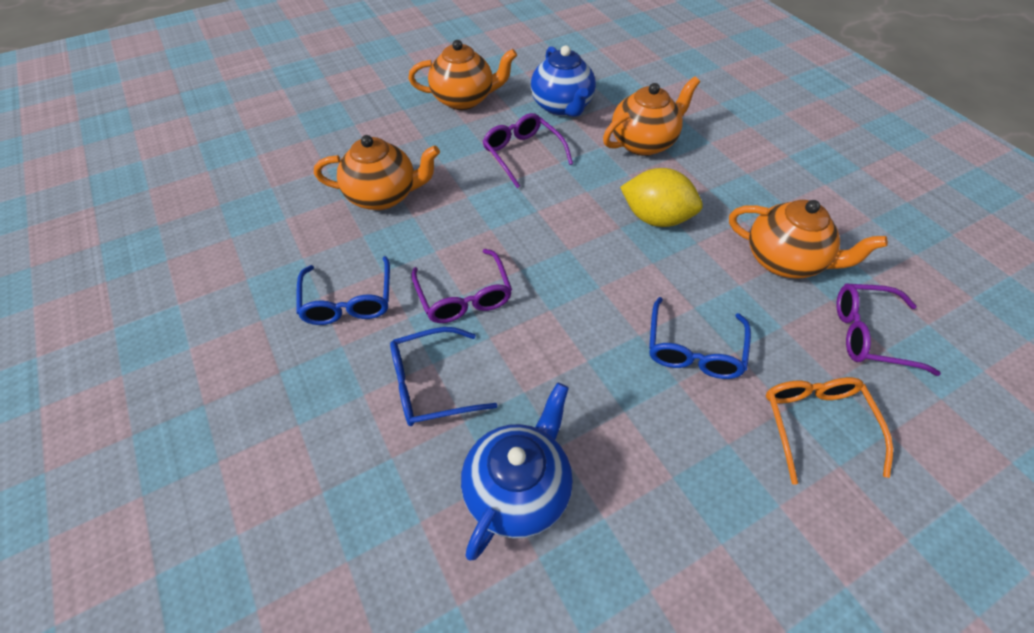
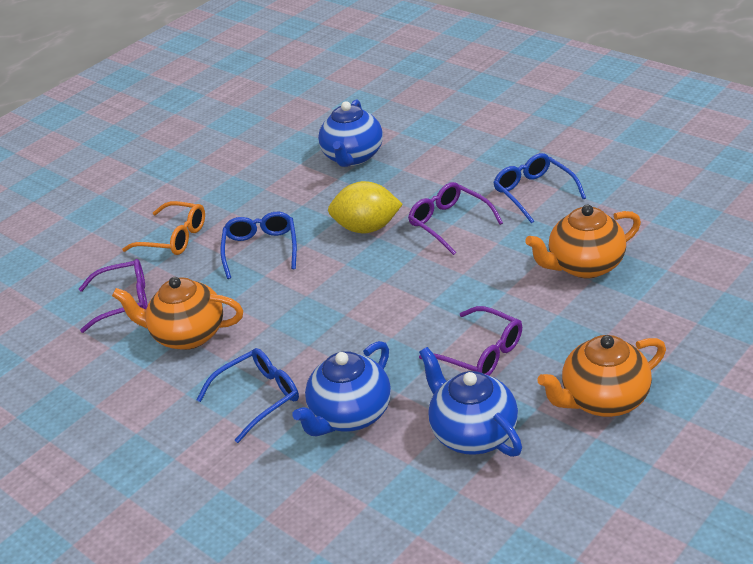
camera: 165 degrees right, 15 degrees down
blue glasses [390,327,498,426] -> blue glasses moved to [197,348,299,443]
orange teapot [603,76,700,156] -> blue teapot [293,341,391,436]
yellow lemon [620,168,703,227] -> yellow lemon moved to [328,181,403,233]
orange glasses [766,377,893,485] -> orange glasses turned 45 degrees counterclockwise [122,201,205,255]

